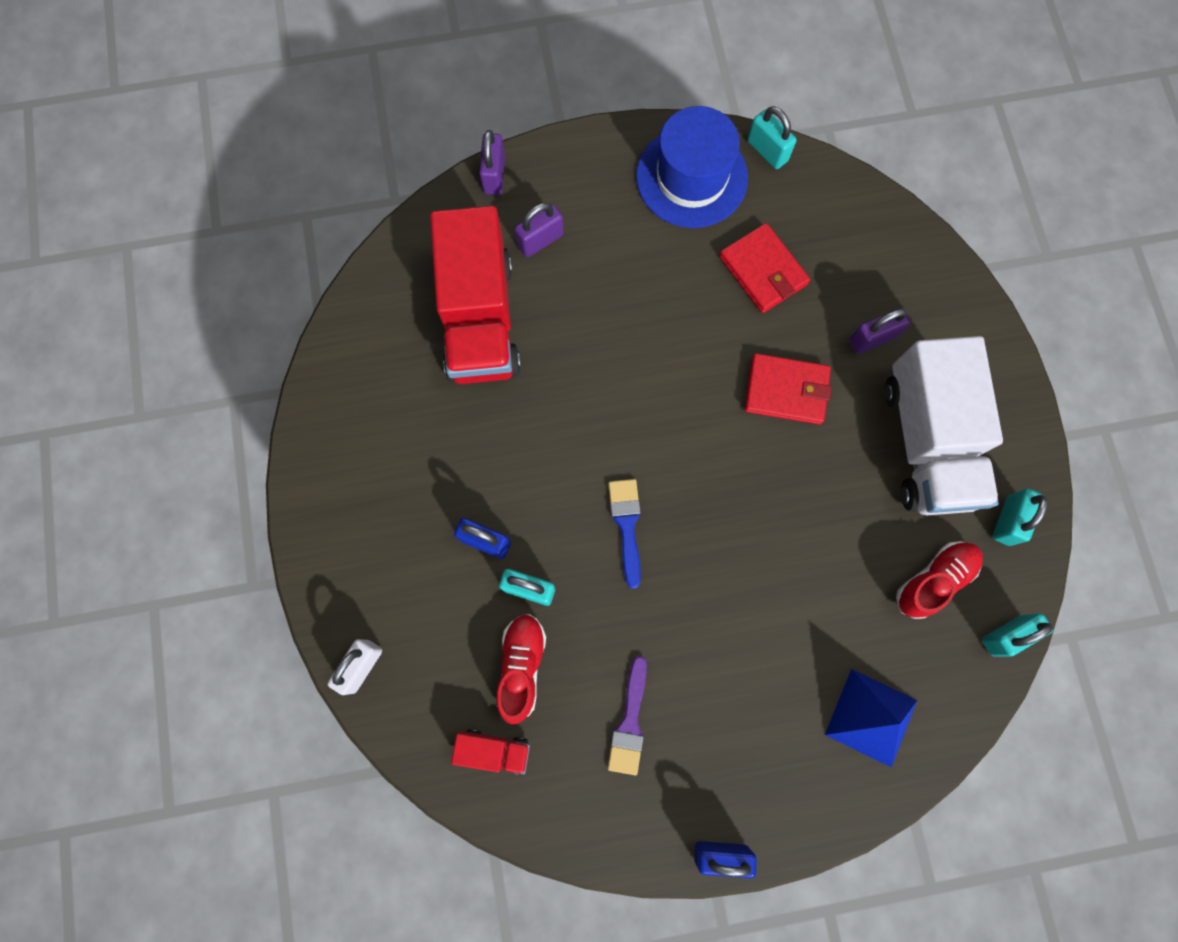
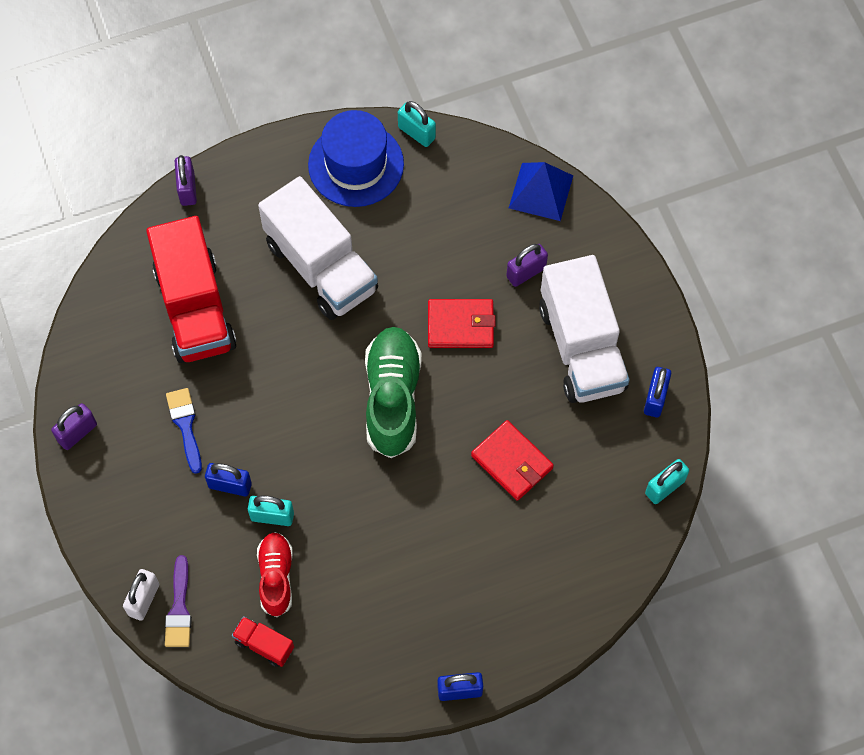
camera: 10 degrees left, 10 degrees down
red truck [451,729,530,774] -> red truck turned 150 degrees counterclockwise [232,616,294,667]
purple padlock [515,202,564,257] -> purple padlock moved to [51,403,97,450]
blue brush [608,479,641,589] -> blue brush moved to [166,388,202,474]
purple brush [608,656,647,775] -> purple brush moved to [165,555,192,647]
red wallet [719,223,810,313] -> red wallet moved to [471,420,554,501]
blue pyramid [825,669,917,768] -> blue pyramid moved to [509,162,573,221]
red shoe [896,541,983,619] -> none
turquoise padlock [993,489,1048,546] -> blue padlock [644,367,671,417]
none -> white truck [258,176,378,320]
none -> green shoe [365,327,422,458]

